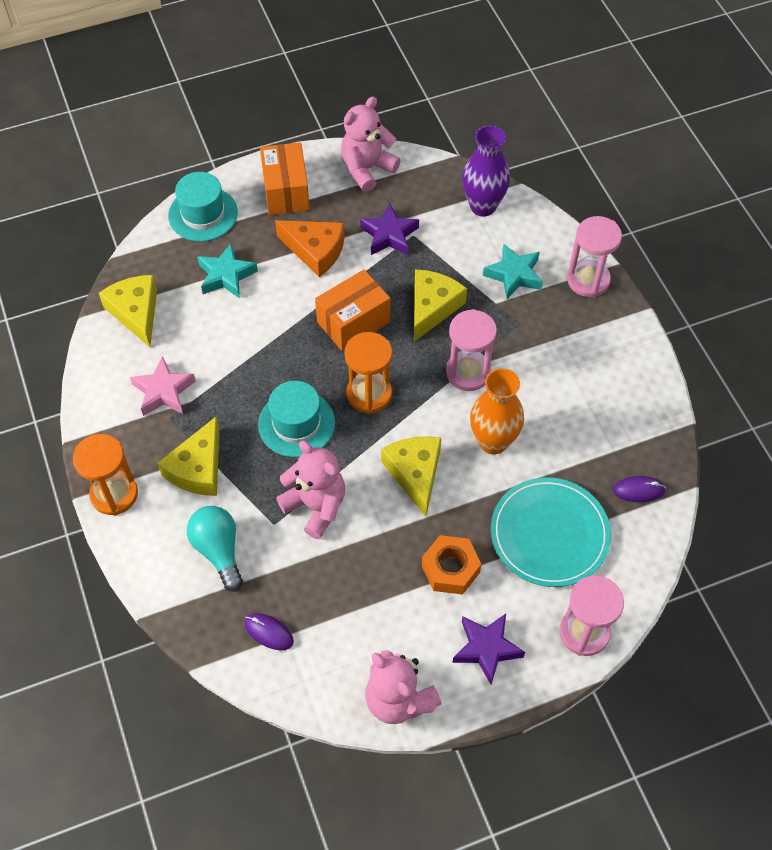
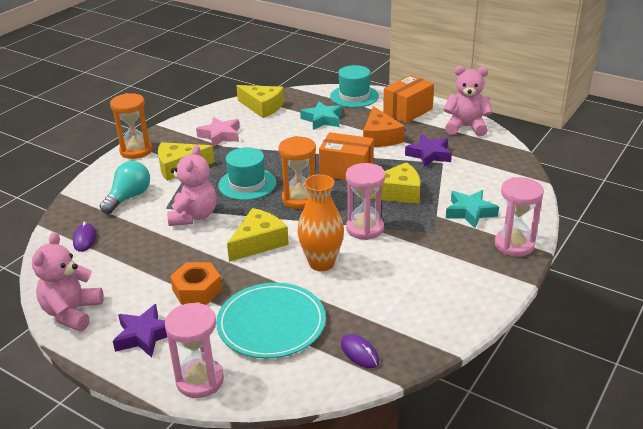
camera: 55 degrees right, 25 degrees down
yellow cheese [99,275,157,347] -> yellow cheese turned 90 degrees clockwise [236,85,284,118]
purple vase [462,125,510,217] -> none

